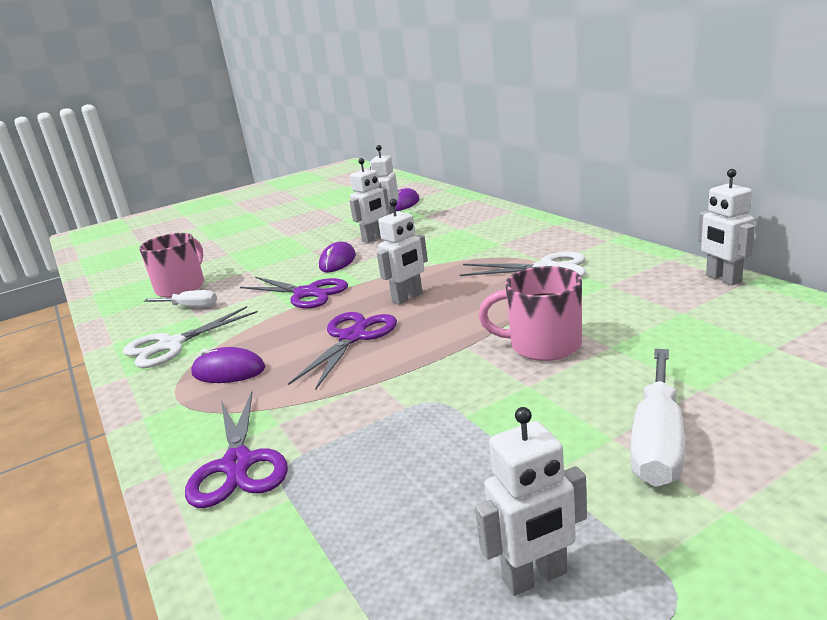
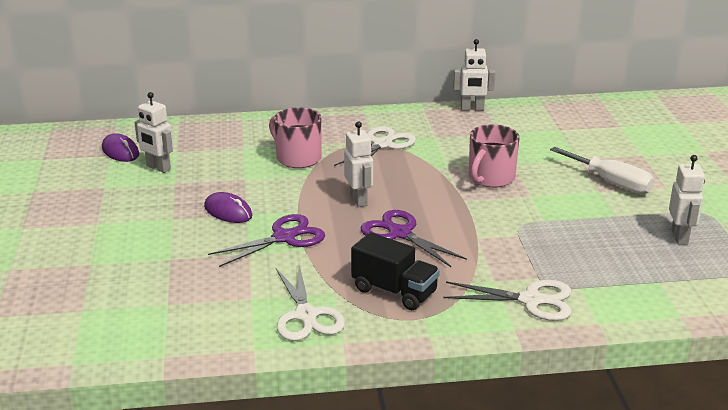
camera: 70 degrees left, 5 degrees up
pink mug [139,233,204,298] -> pink mug moved to [269,107,322,168]
white screwdriver [144,290,217,307] -> none
purple scissors [185,392,288,508] -> white scissors [443,280,571,321]
purple mouse [191,347,265,383] -> black truck [351,232,440,310]
white robot [349,158,389,243] -> none

